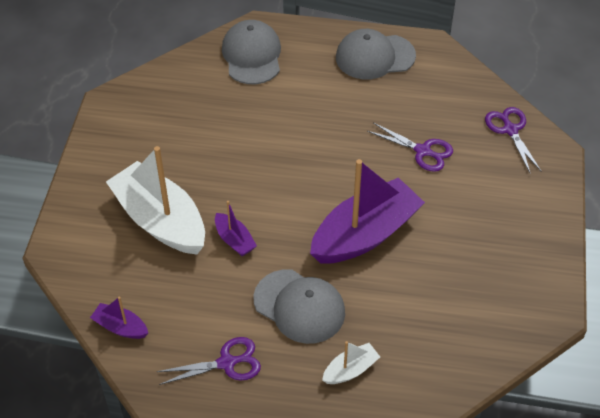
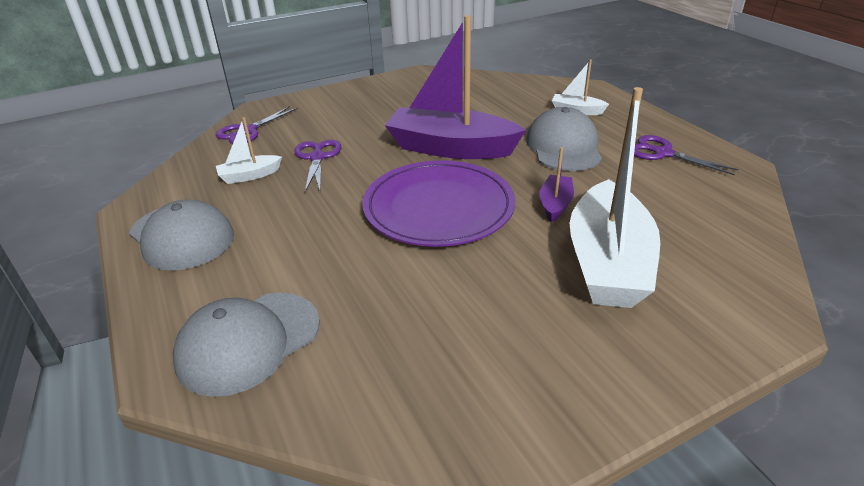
camera: 125 degrees left, 15 degrees down
purple boat [90,297,148,339] -> none
none -> white boat [216,117,282,184]
none -> purple plate [362,160,515,247]

